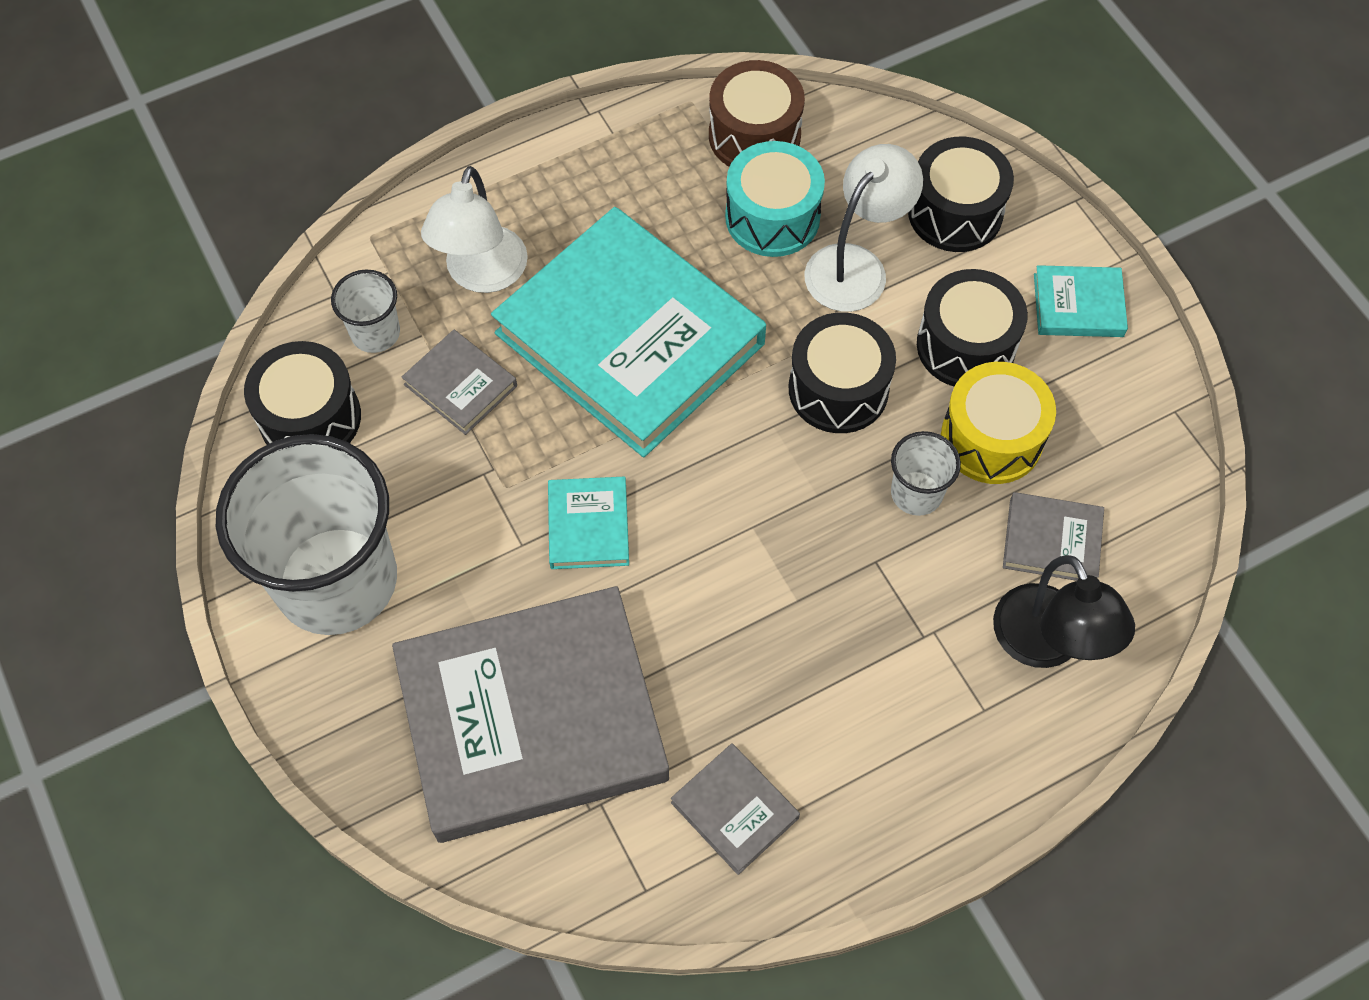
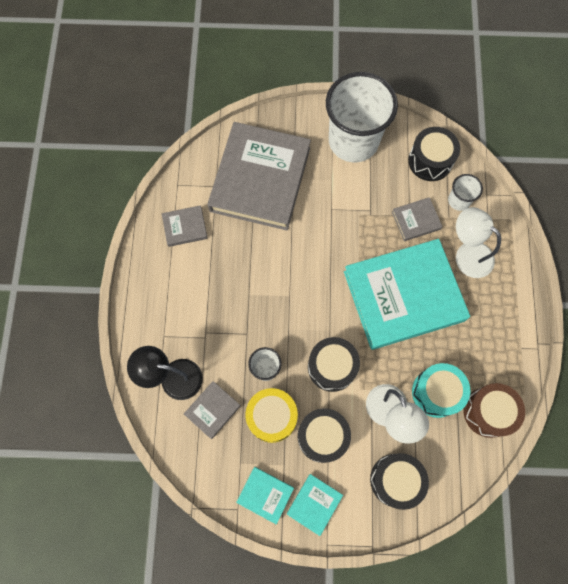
camera: 120 degrees right, 10 degrees up
turquoise book [548,476,629,569] -> turquoise book moved to [236,467,294,525]

